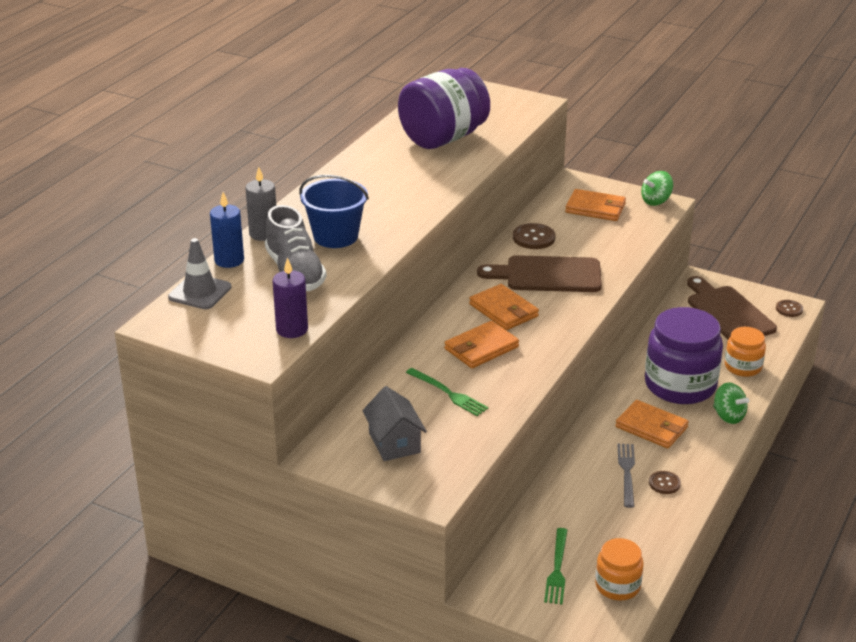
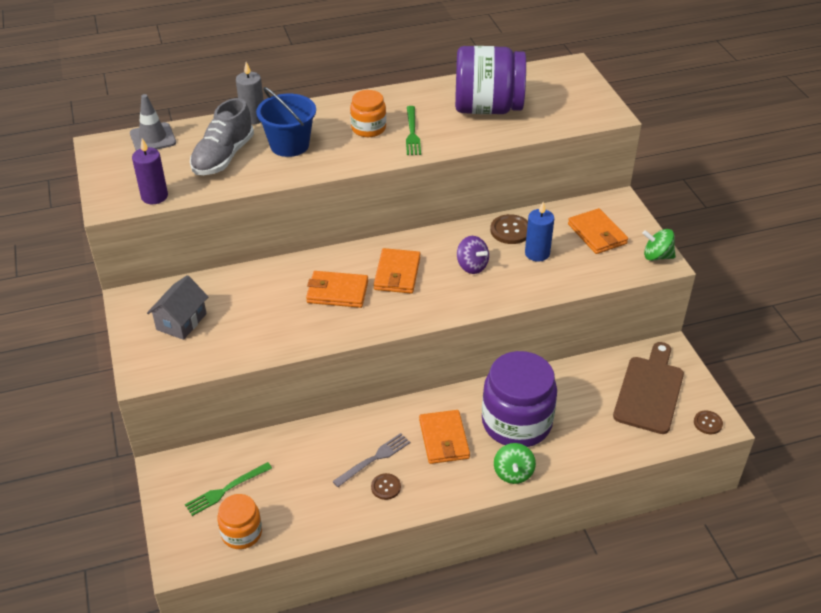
camera: 45 degrees right, 10 degrees up
blue candle [210,192,244,268] -> blue candle moved to [525,202,554,262]
green fork [406,368,488,416] -> green fork moved to [406,106,421,155]
brown cutting board [477,255,602,292] -> purple spinning top [457,236,489,274]
orange jar [725,327,766,377] -> orange jar moved to [350,90,386,137]

